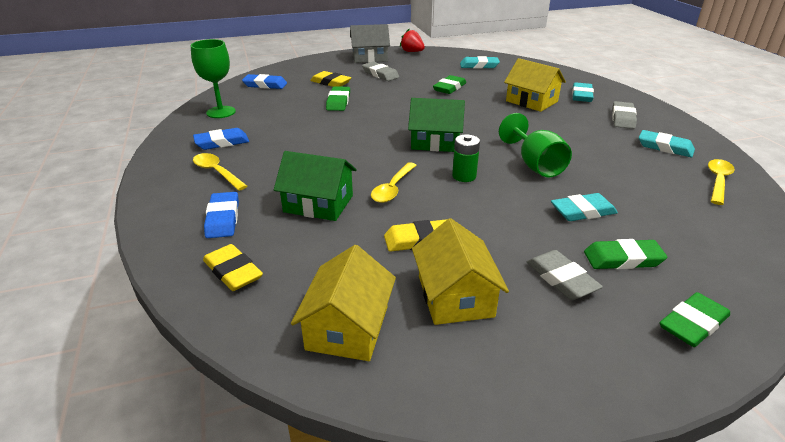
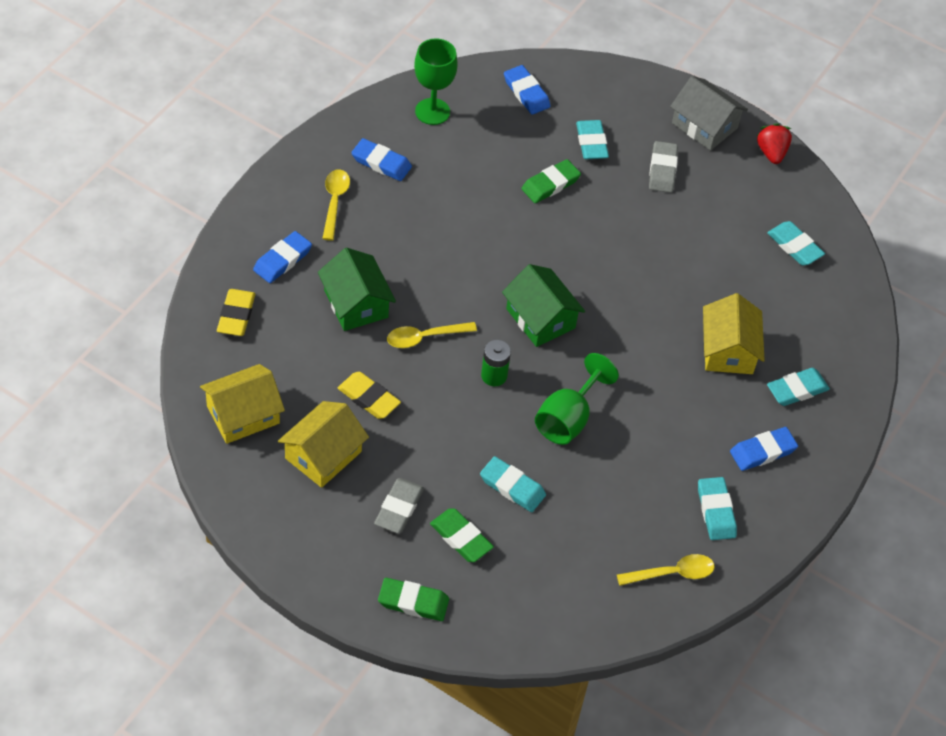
camera: 45 degrees right, 20 degrees up
yellow eraser [310,71,351,87] -> turquoise eraser [576,120,609,159]
green eraser [433,75,466,94] -> none
grey eraser [612,101,637,129] -> blue eraser [730,427,798,471]

